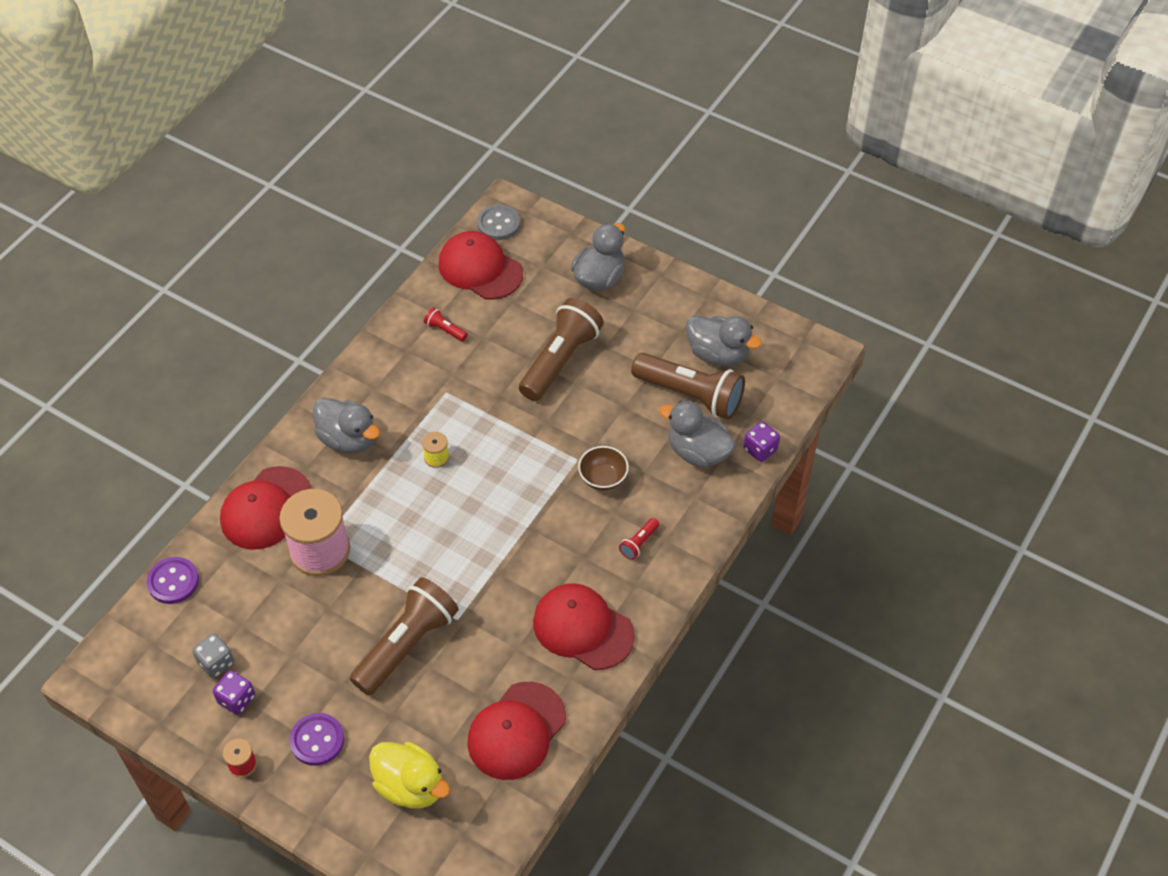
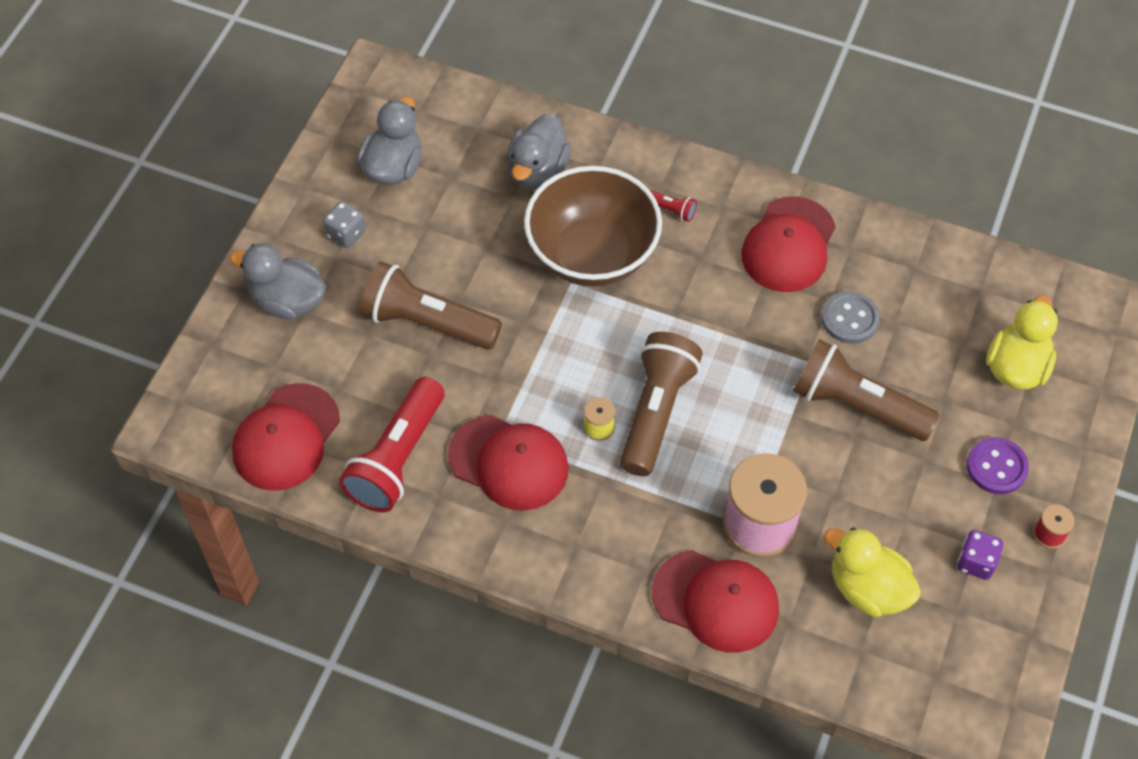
camera: 100 degrees left, 5 degrees up
purple button [147,557,199,604] -> none
grey dice [192,634,234,678] -> grey dice moved to [323,201,366,248]
grey duck [313,398,380,453] -> none
red flashlight [424,307,468,341] -> red flashlight [339,377,444,512], size x2.41
red cap [467,682,566,780] -> red cap moved to [448,415,569,511]
grey button [477,205,520,240] -> grey button moved to [821,291,880,344]
brown bowl [578,446,629,490] -> brown bowl [524,166,662,286], size x2.31
brown flashlight [631,353,745,420] -> brown flashlight moved to [620,332,703,476]
purple dice [743,421,780,462] -> none
none -> yellow duck [824,527,921,617]

